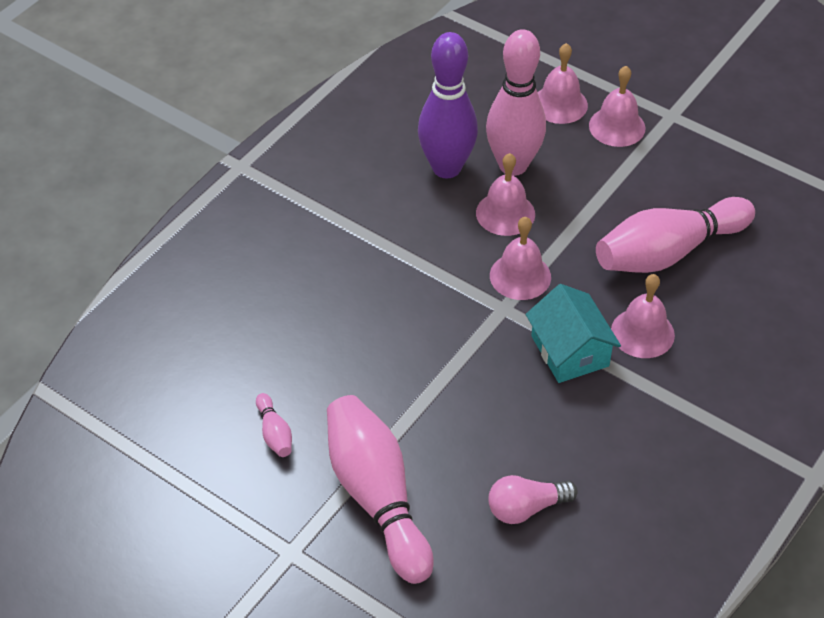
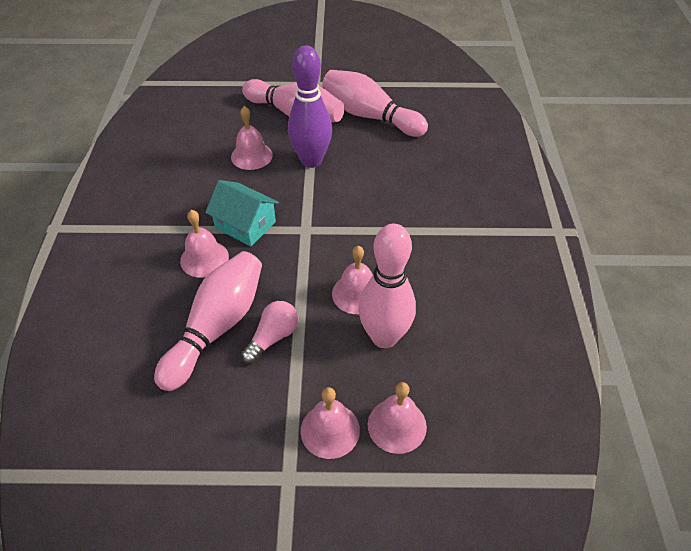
camera: 145 degrees right, 0 degrees up
pink bowling pin [256,393,292,457] -> pink bowling pin [322,70,428,137], size x2.41
purple bowling pin [418,32,478,178] -> purple bowling pin moved to [288,46,332,168]
pink light bulb [489,475,578,524] -> pink light bulb moved to [241,301,298,364]
pink bell [490,217,551,300] -> pink bell moved to [231,106,273,170]

